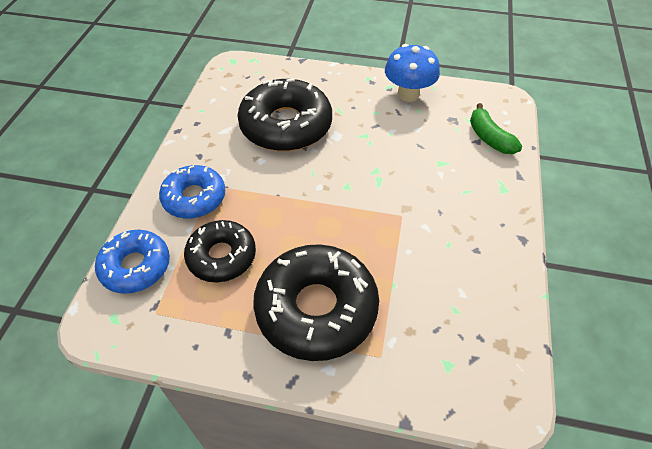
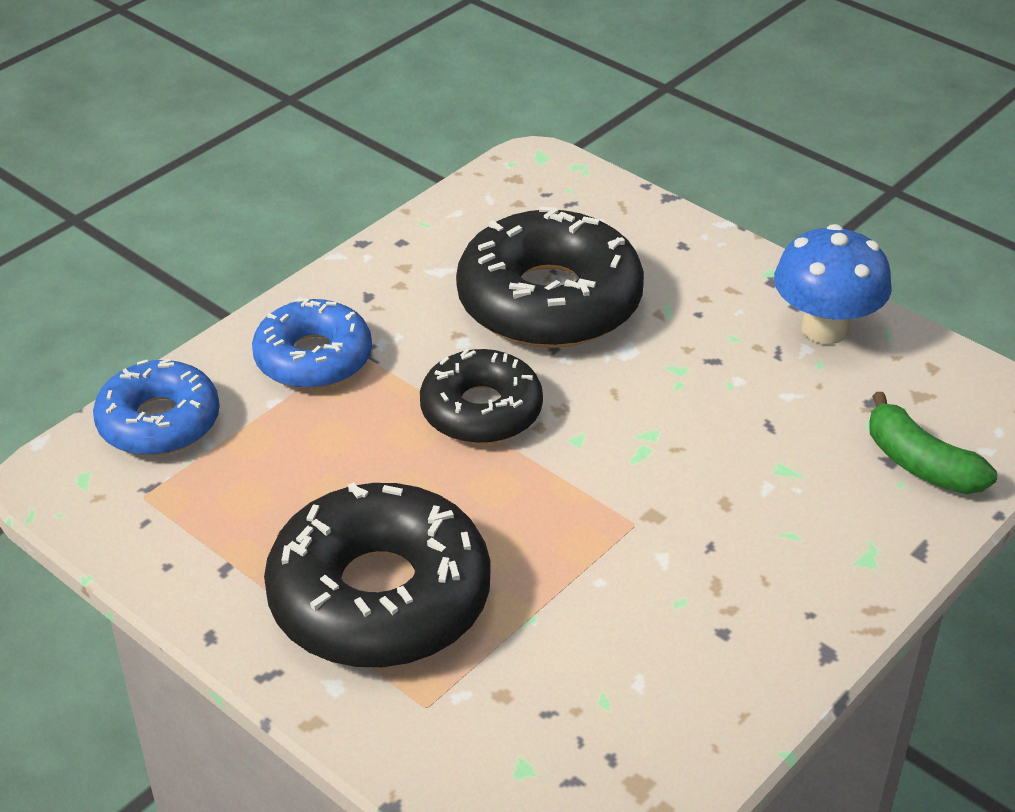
camera: 30 degrees right, 10 degrees down
black donut [184,220,256,282] -> black donut moved to [420,349,543,444]
green banana [470,103,522,154] -> green banana turned 45 degrees counterclockwise [869,392,997,494]

